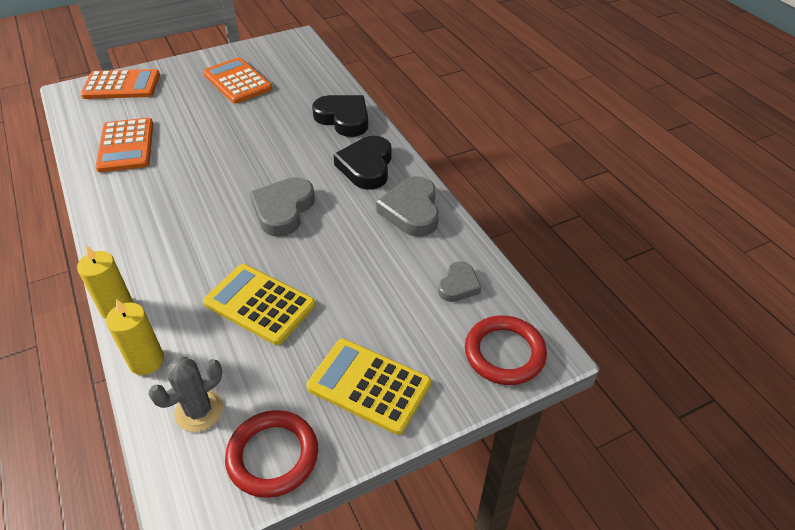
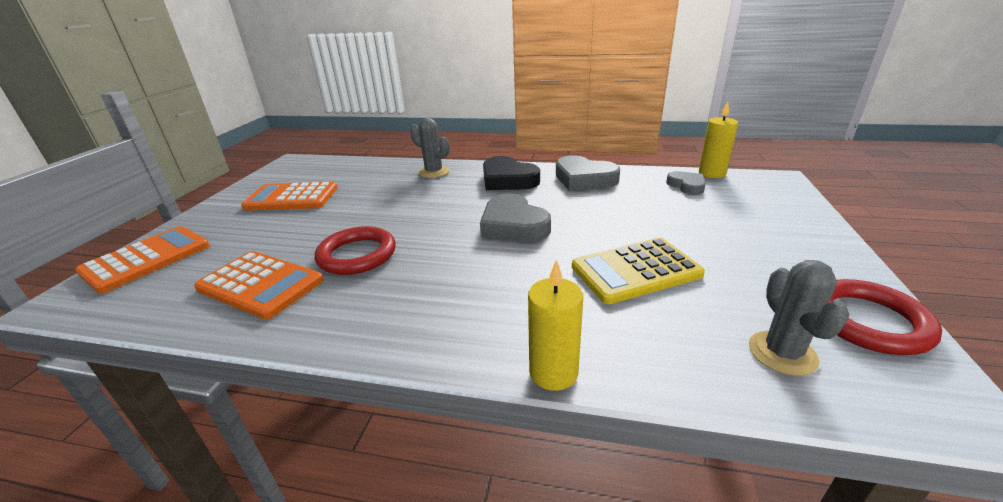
camera: 50 degrees left, 15 degrees down
yellow candle [106,299,164,375] -> yellow candle moved to [699,101,738,178]
yellow calculator [307,339,431,435] -> none
black heart [312,95,368,137] -> grey cactus [410,118,449,178]
red ring [465,315,547,385] -> red ring moved to [315,226,396,275]

